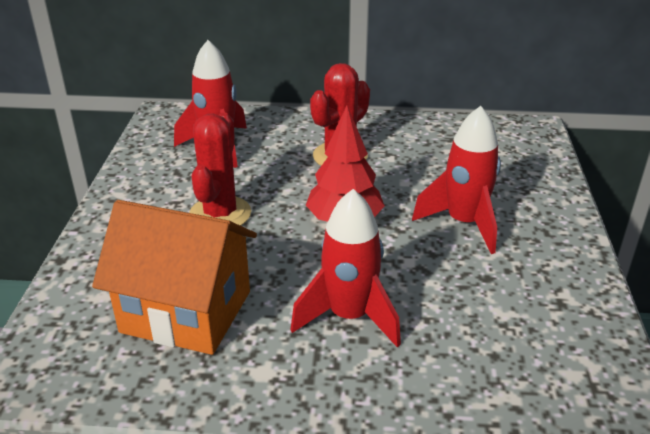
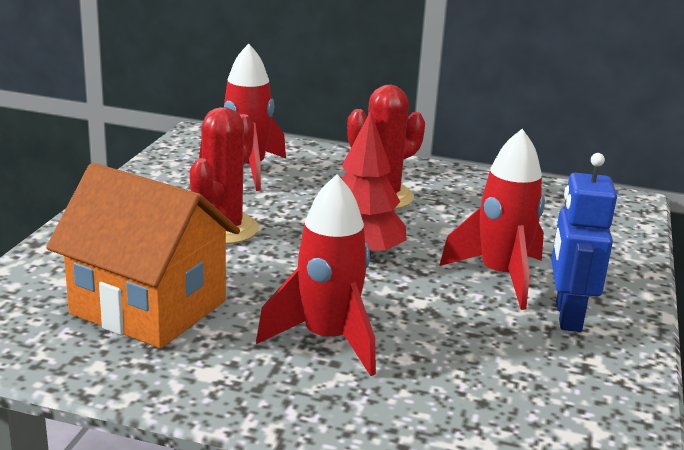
camera: 10 degrees right, 10 degrees down
none -> blue robot [551,153,617,332]

